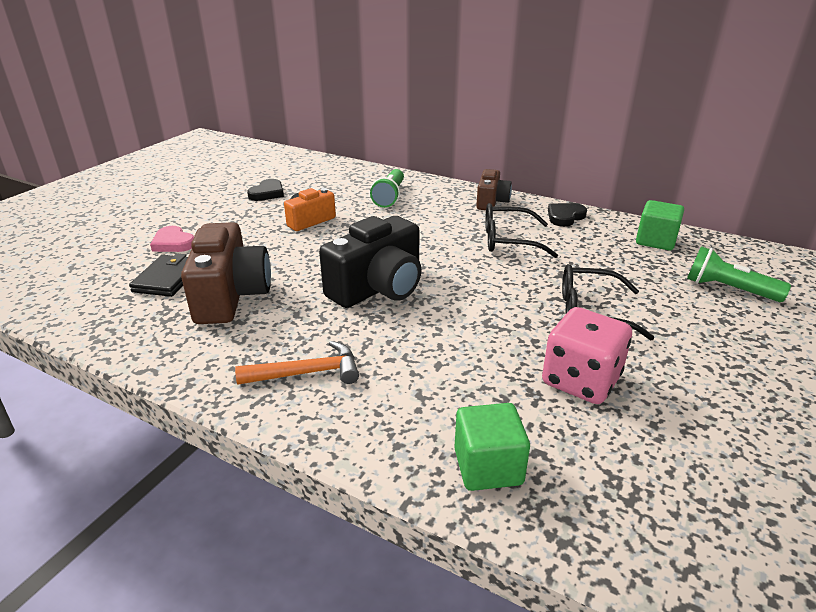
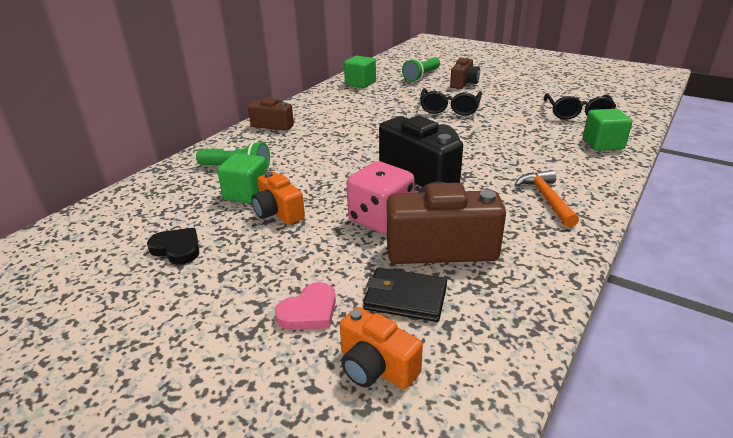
camera: 85 degrees left, 0 degrees up
black glasses [485,203,558,258] -> black glasses moved to [544,93,616,120]
pink dice [542,307,632,404] -> pink dice moved to [347,161,415,234]
black heart [548,203,587,227] -> none
none -> green cube [217,153,268,204]
none -> orange camera [340,307,423,389]
none -> brown camera [450,58,480,89]

